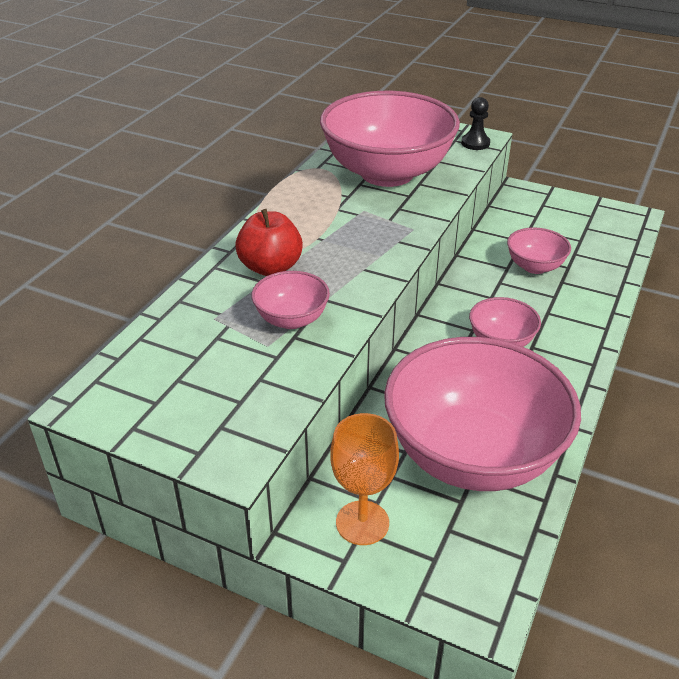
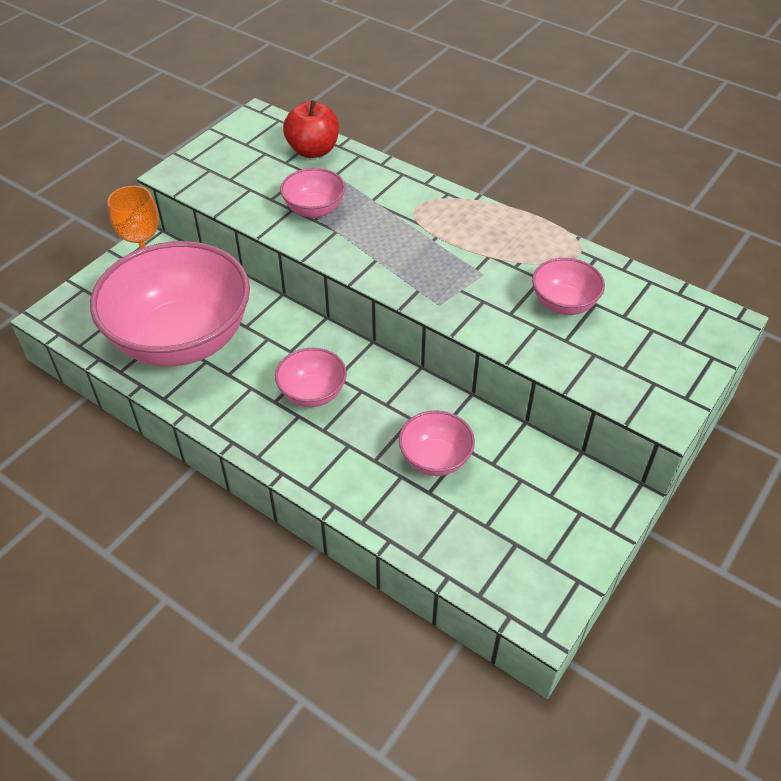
camera: 100 degrees right, 10 degrees up
red apple [235,209,303,276] -> red apple moved to [283,100,339,158]
pink bowl [320,91,460,187] -> pink bowl [532,258,605,315], size x0.44
black pawn [461,97,490,150] -> none

